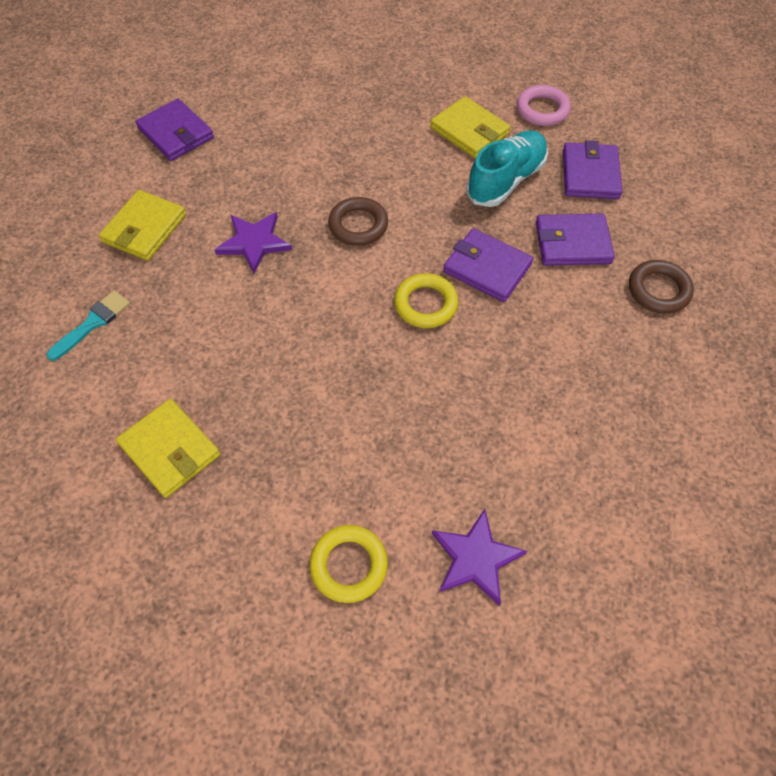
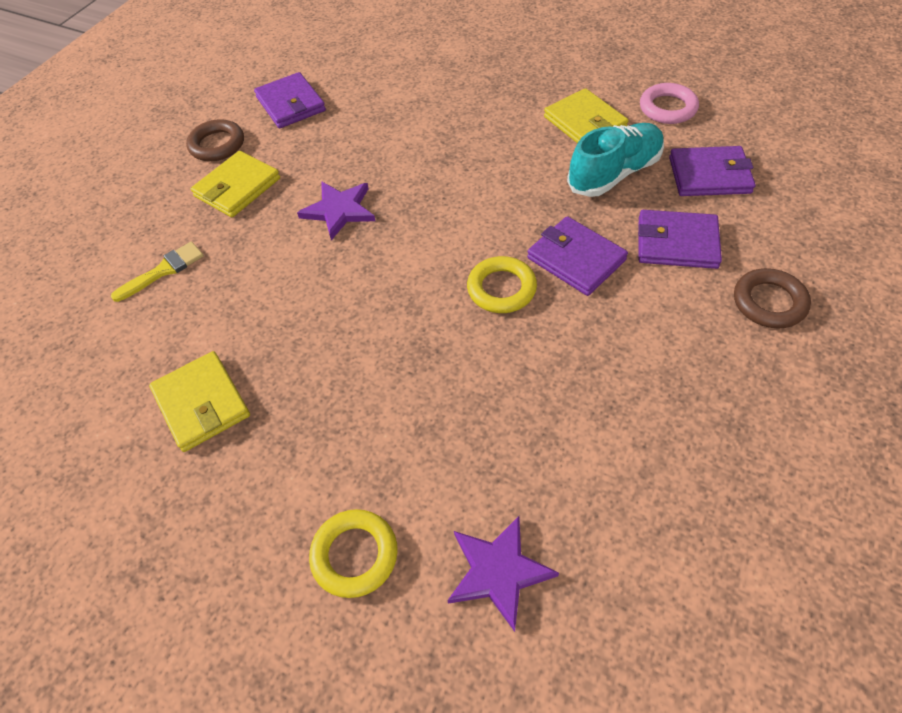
camera: 15 degrees right, 5 degrees down
turquoise brush [47,290,130,361] -> yellow brush [111,242,204,302]
brown ring [328,197,388,246] -> brown ring moved to [186,119,244,161]
purple wallet [563,140,622,199] -> purple wallet turned 75 degrees clockwise [669,146,756,196]

